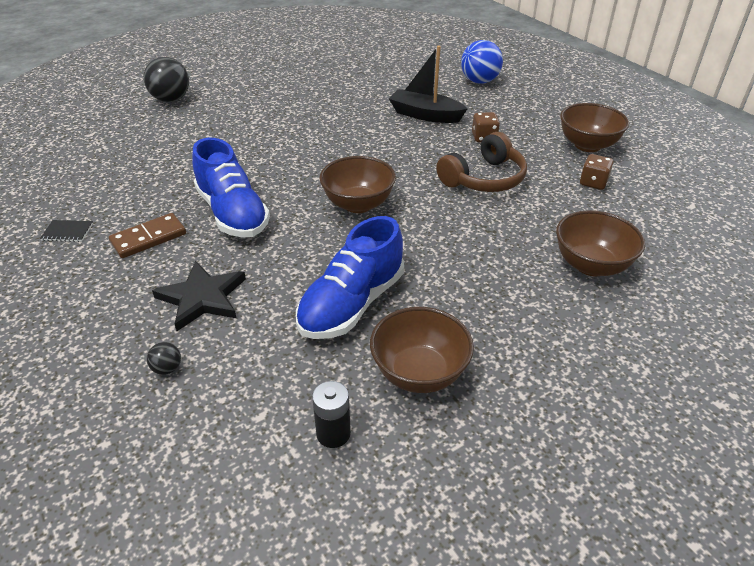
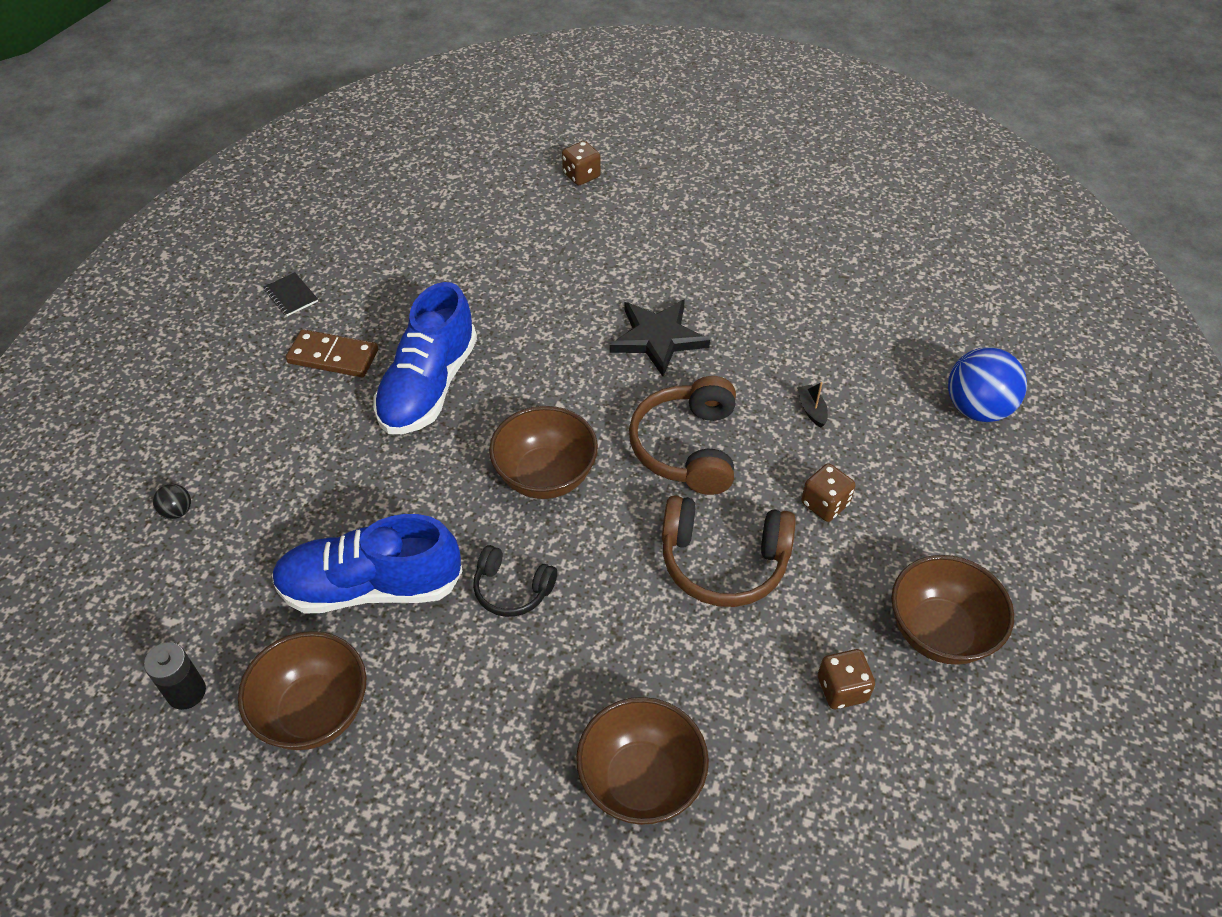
camera: 50 degrees right, 10 degrees up
black ball [144,57,189,102] -> brown dice [562,141,601,186]
black star [152,261,246,331] -> black star moved to [610,299,710,376]
black boat [389,46,468,123] -> black boat [797,382,828,427], size x0.41
none -> black headphones [473,545,557,617]
none -> brown headphones [629,376,736,495]

